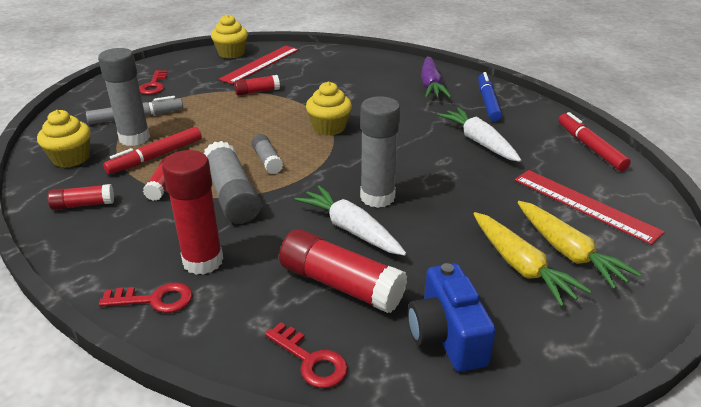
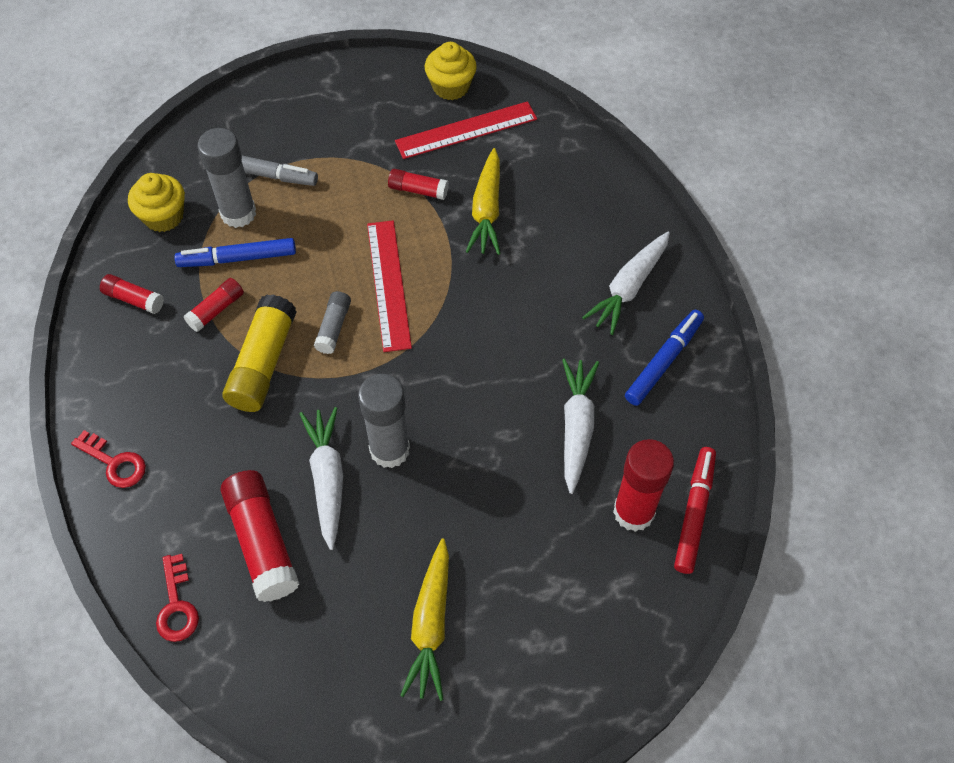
camera: 35 degrees right, 25 degrees up
red marker [103,127,202,174] -> blue marker [174,238,296,267]
red key [139,70,167,95] -> none
red glue stick [162,150,223,275] -> red glue stick moved to [613,439,674,532]
grey glue stick [204,141,261,224] -> yellow glue stick [222,294,297,412]
yellow cupcake [306,81,352,136] -> none
blue camera [408,263,496,372] -> none
purple carrot [421,56,451,98] -> white carrot [582,232,670,335]
red ruler [515,170,665,245] -> red ruler moved to [367,220,412,352]
yellow carrot [517,201,641,289] -> yellow carrot moved to [466,148,500,255]

